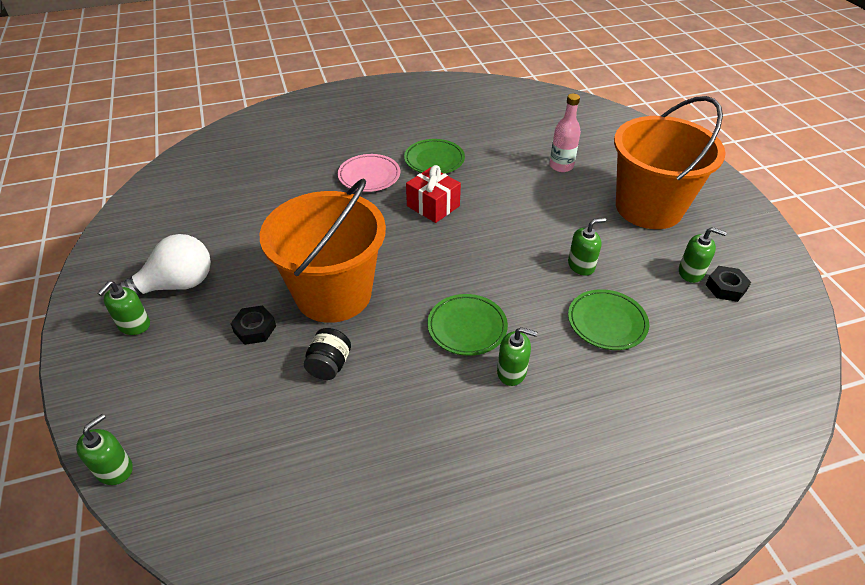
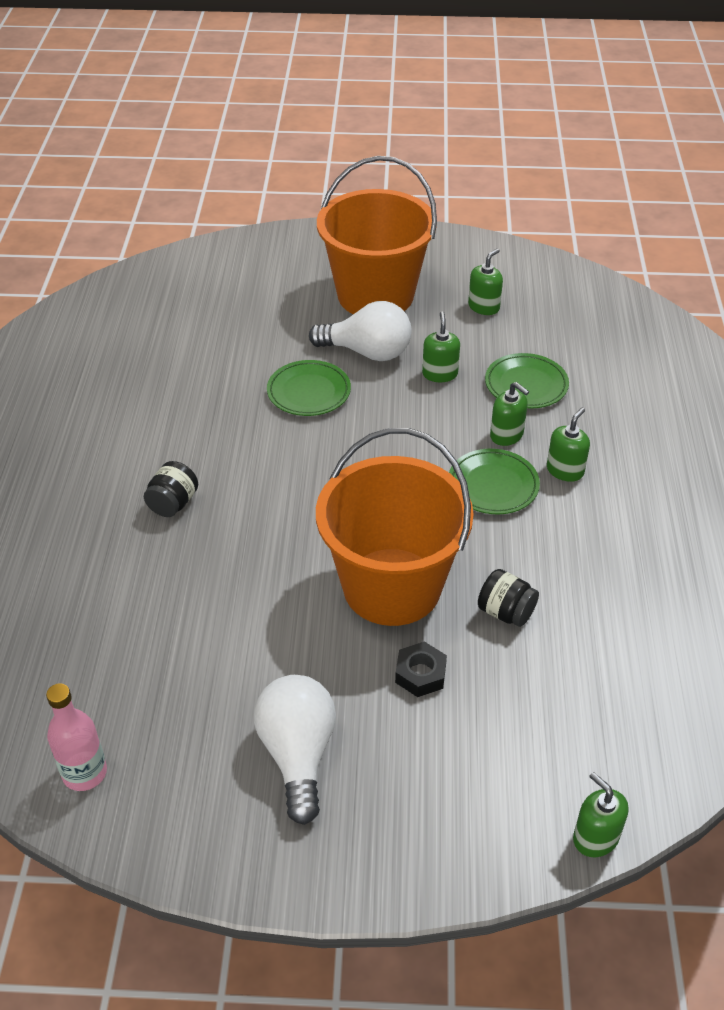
camera: 70 degrees left, 0 degrees up
green soap dispenser [97,281,150,335] -> green soap dispenser moved to [490,382,529,446]
pink plate [338,154,400,192] -> black jar [144,461,198,517]
green plate [404,139,465,173] -> green plate moved to [267,360,351,416]
red gift [406,165,461,223] -> none
pink bottle [549,94,581,172] -> pink bottle moved to [46,683,107,791]
black nut [706,266,751,302] -> none
none -> white light bulb [309,301,412,361]

